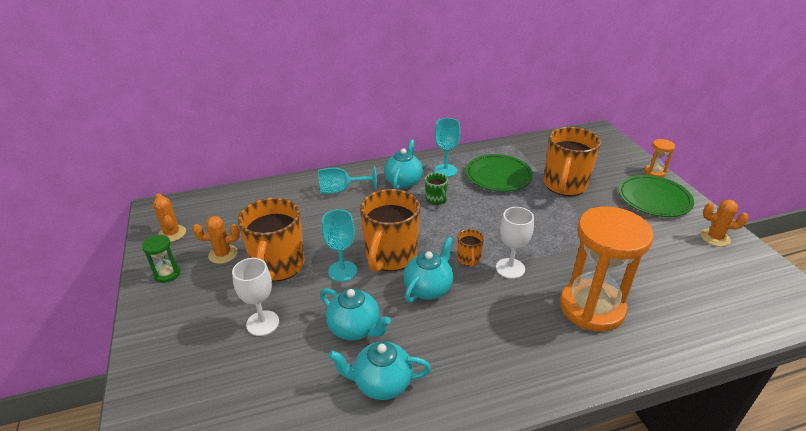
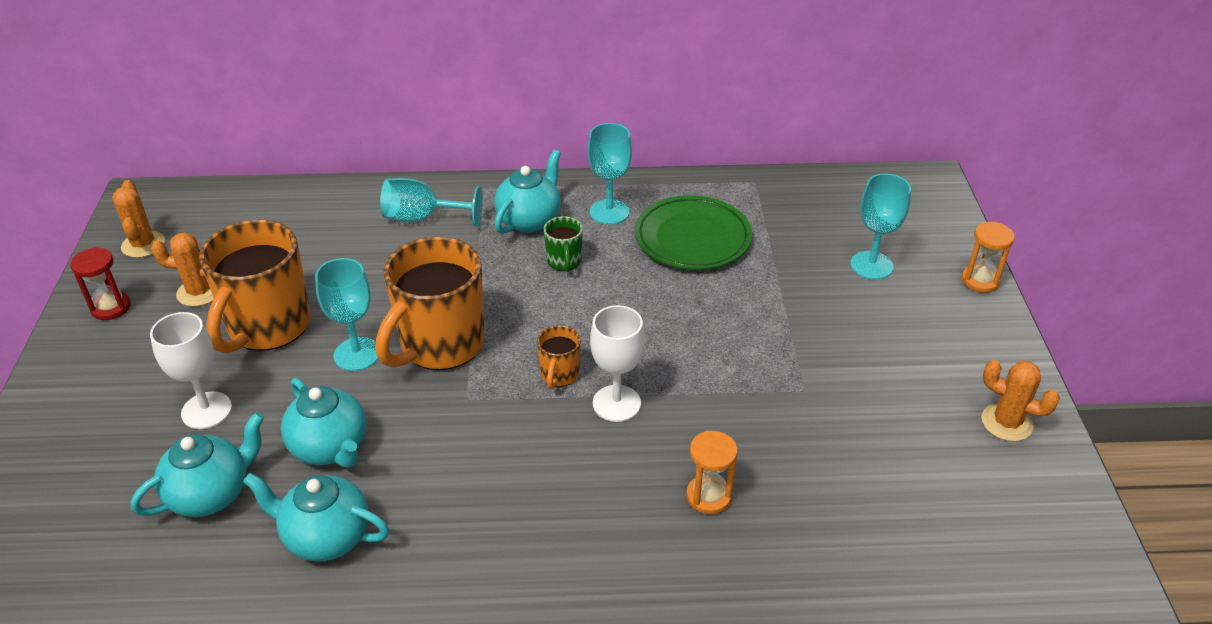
camera: 15 degrees right, 5 degrees up
green hourglass [142,235,180,283] -> red hourglass [70,247,131,320]
turquoise teapot [403,237,453,303] -> turquoise teapot moved to [131,412,264,517]
orange mug [544,127,601,196] -> none
orange hourglass [560,206,653,332] -> orange hourglass [686,431,738,514], size x0.43
green plate [618,175,694,217] -> none
none -> turquoise goblet [850,173,911,279]

